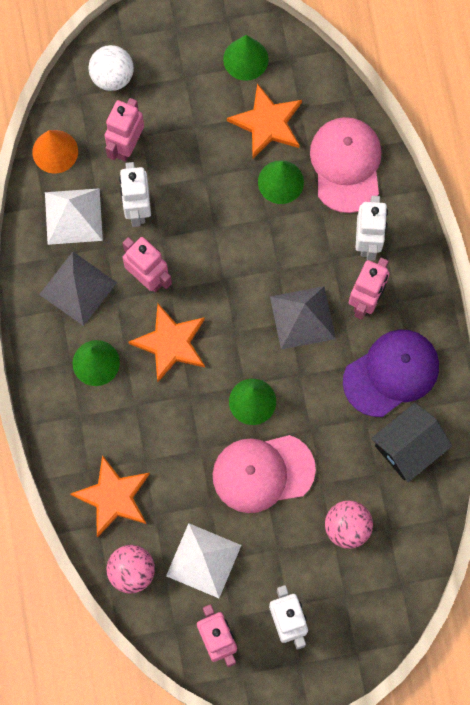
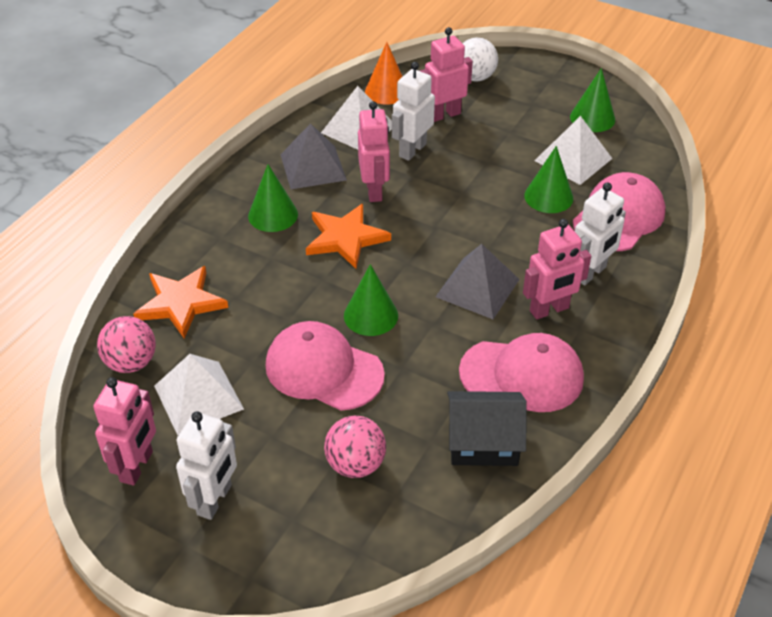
camera: 40 degrees right, 30 degrees down
orange star [227,83,302,159] -> white pyramid [534,116,613,185]
purple cap [343,329,439,417] -> pink cap [459,333,584,412]

